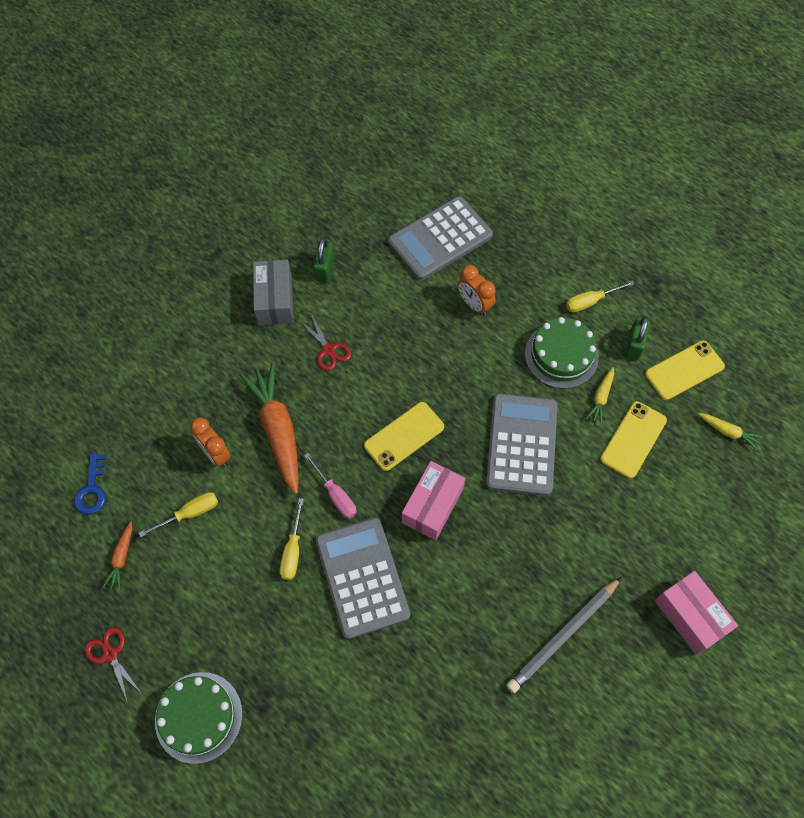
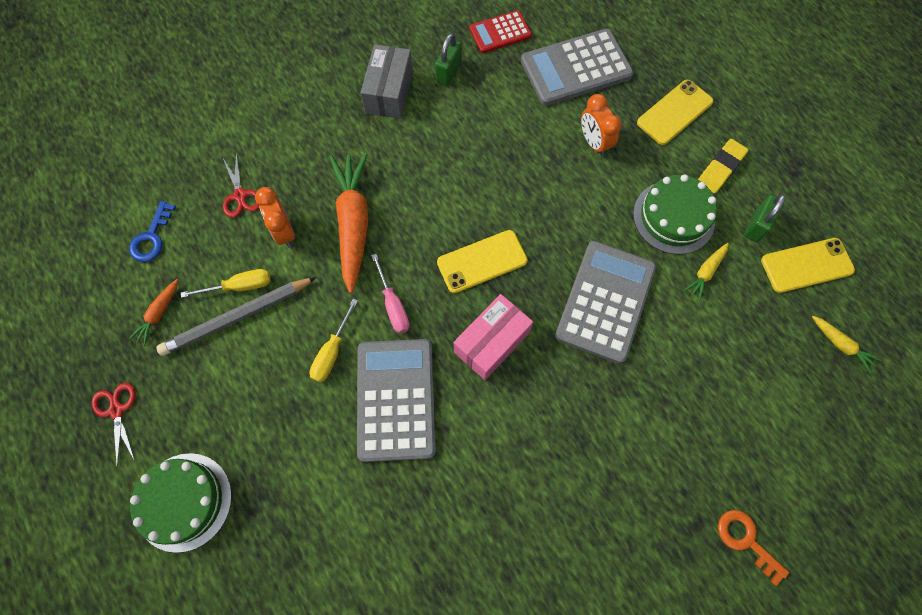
camera: 15 degrees right, 5 degrees up
red scissors [299,314,352,371] -> red scissors moved to [223,152,259,217]
grey pencil [506,577,622,693] -> grey pencil moved to [156,277,316,356]
yellow screwdriver [566,280,635,313] -> yellow eraser [698,139,748,193]
yellow phone [600,401,667,478] -> yellow phone moved to [637,80,713,145]
pink box [655,571,738,655] -> orange key [718,510,789,586]
none -> red calculator [469,10,532,53]

